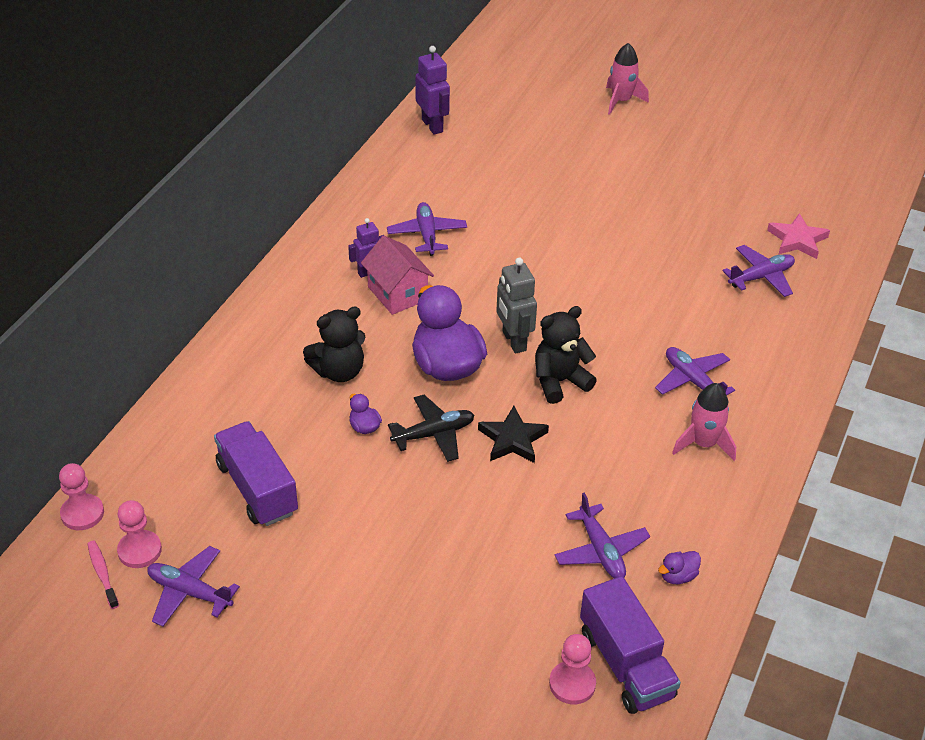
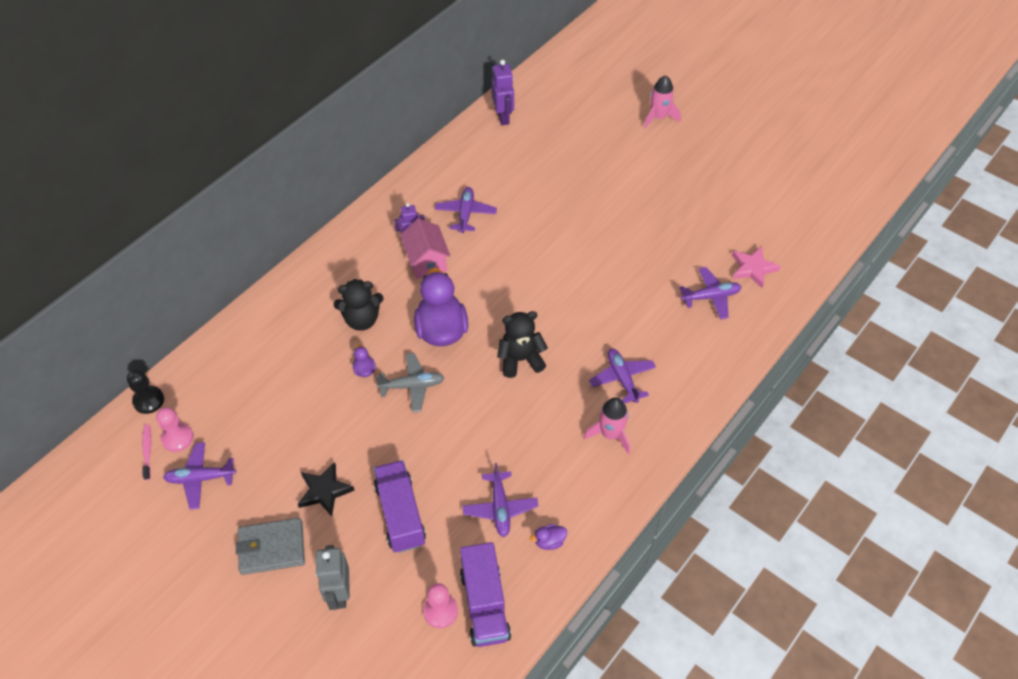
camera: 15 degrees right, 10 degrees up
pink pawn [59,463,104,530] -> black pawn [127,369,164,414]
purple plane [147,546,240,627] -> purple plane turned 45 degrees counterclockwise [163,442,236,509]
purple truck [214,421,298,526] -> purple truck moved to [374,460,426,553]
black plane [388,395,474,462] -> grey plane [375,353,445,412]
black star [478,406,549,463] -> black star moved to [298,462,355,517]
grey robot [496,258,537,354] -> grey robot moved to [316,545,350,610]
none -> grey wallet [236,518,305,575]

